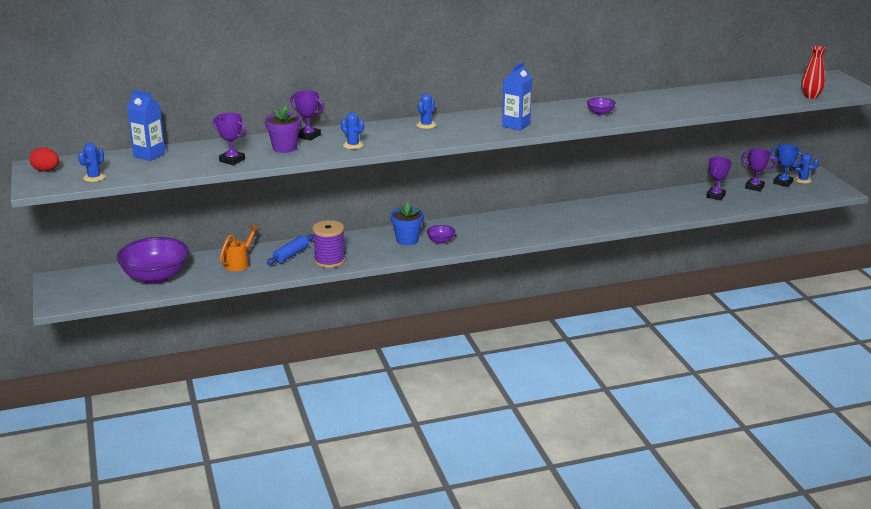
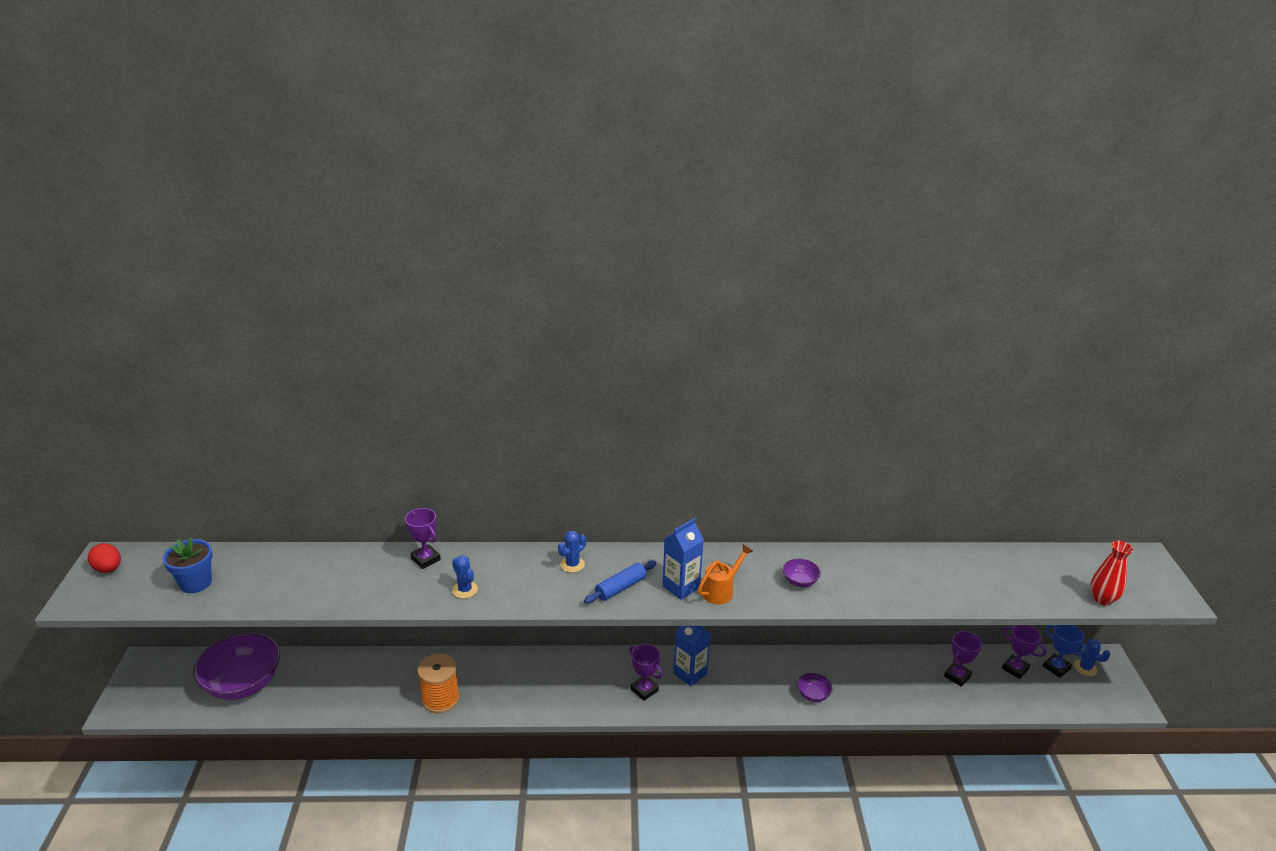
camera: 15 degrees right, 5 degrees up
blue cactus [78,143,105,182] -> none
blue carton [127,89,165,161] -> blue carton moved to [673,626,711,686]
purple trophy [213,113,246,165] -> purple trophy moved to [629,644,662,701]
orange watering can [219,225,260,271] -> orange watering can moved to [698,545,753,604]
purple flower pot [265,106,301,153] -> none
blue rolling pin [267,234,314,265] -> blue rolling pin moved to [584,561,657,603]
purple spool [312,220,346,268] -> orange spool [417,654,460,713]
blue flower pot [390,202,424,245] -> blue flower pot moved to [163,537,213,593]
purple bowl [427,225,455,244] -> purple bowl moved to [797,673,832,702]

